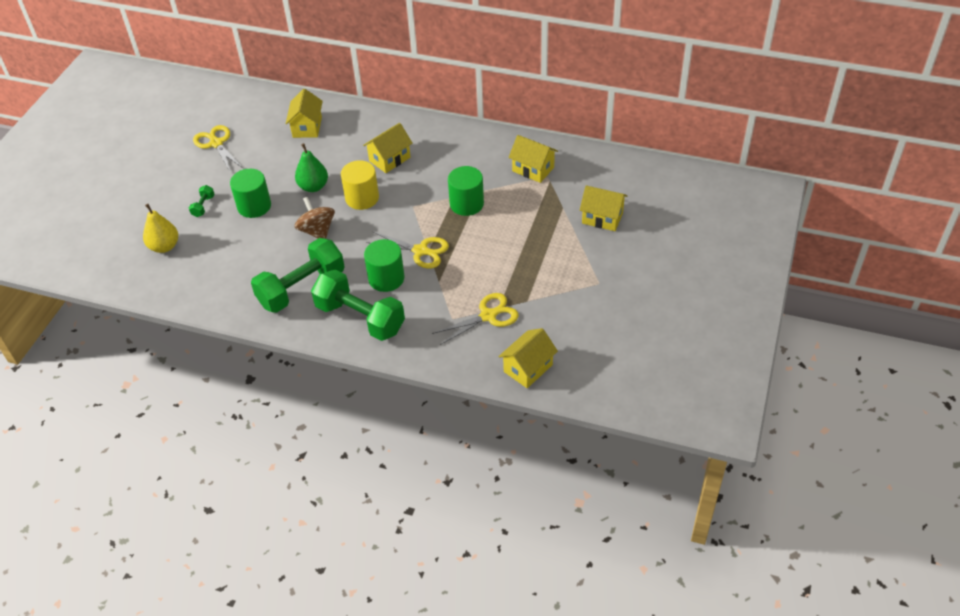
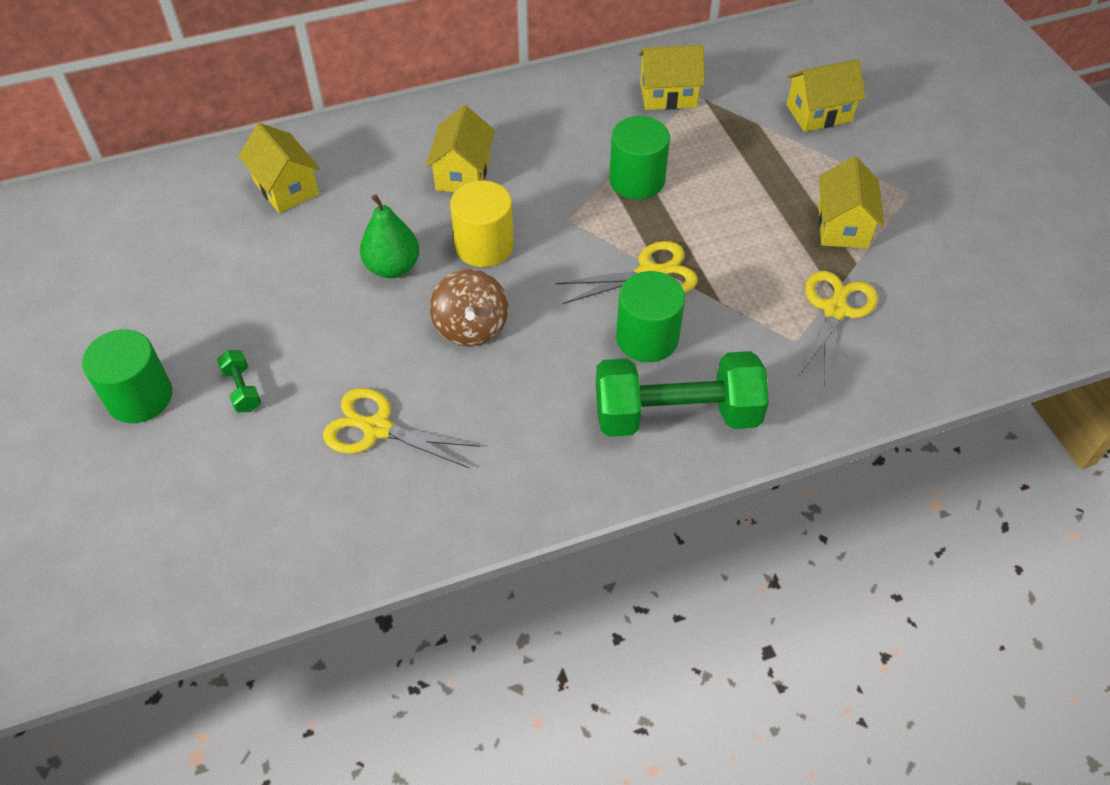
camera: 40 degrees left, 5 degrees up
yellow pear [143,204,178,253] -> none
yellow scissors [193,125,243,171] -> yellow scissors moved to [323,388,480,468]
green cylinder [230,169,271,218] -> green cylinder moved to [82,329,172,423]
green dumbbell [251,238,345,313] -> none
brown spinning top [295,197,335,239] -> brown spinning top turned 120 degrees counterclockwise [430,269,508,346]
yellow house [498,328,558,388] -> yellow house moved to [818,156,884,249]

